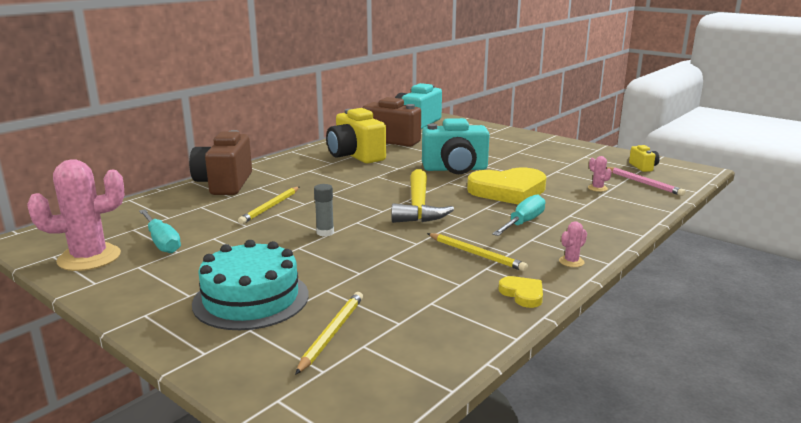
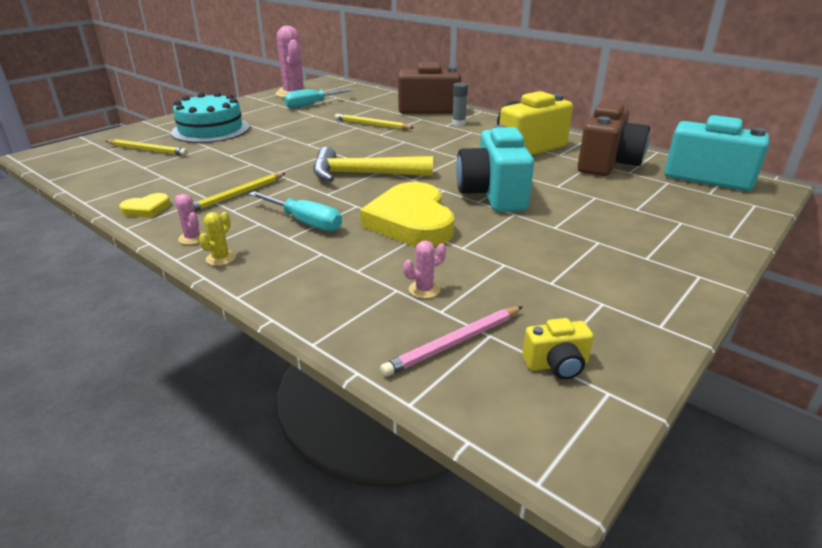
camera: 90 degrees right, 10 degrees up
grey glue stick [314,184,334,236] -> grey glue stick moved to [452,82,468,126]
none -> yellow cactus [199,212,236,266]

